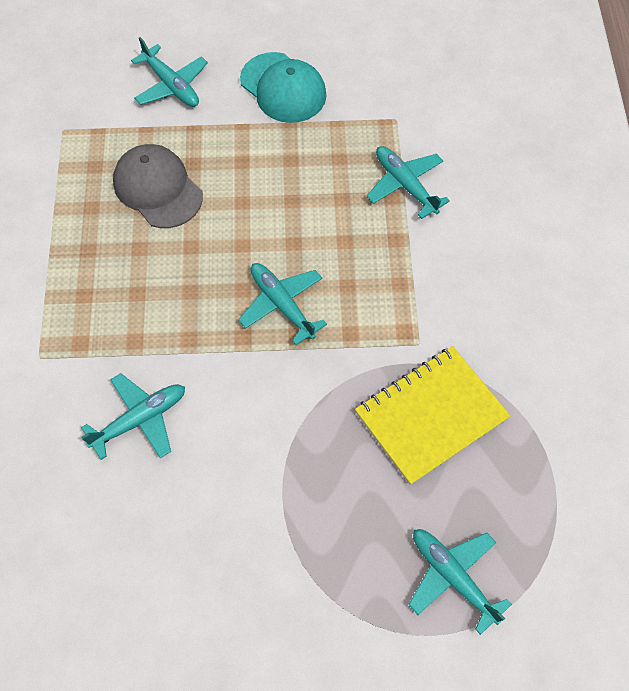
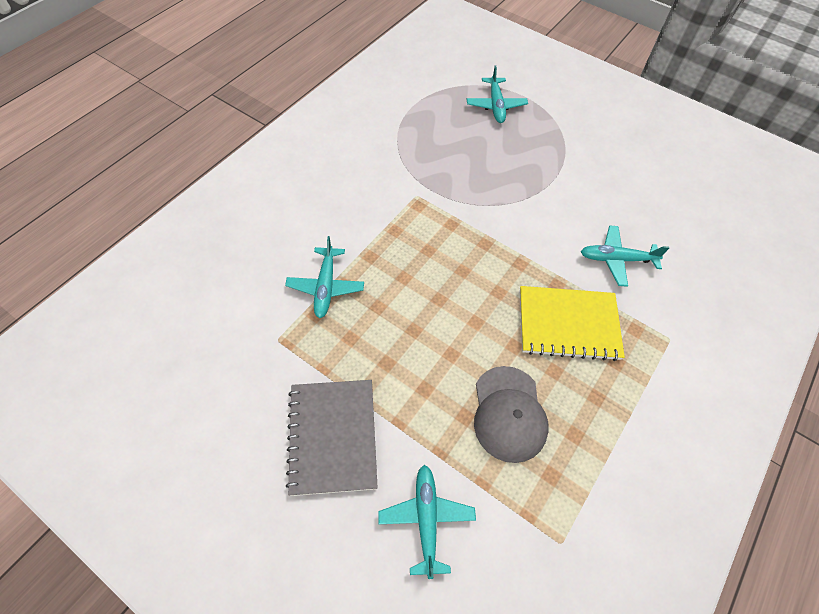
camera: 145 degrees left, 5 degrees down
turquoise plane [238,263,327,345] -> none
turquoise cap [240,52,327,123] -> grey notebook [286,380,378,496]
yellow notebook [355,346,511,485] -> yellow notebook moved to [520,286,625,361]

